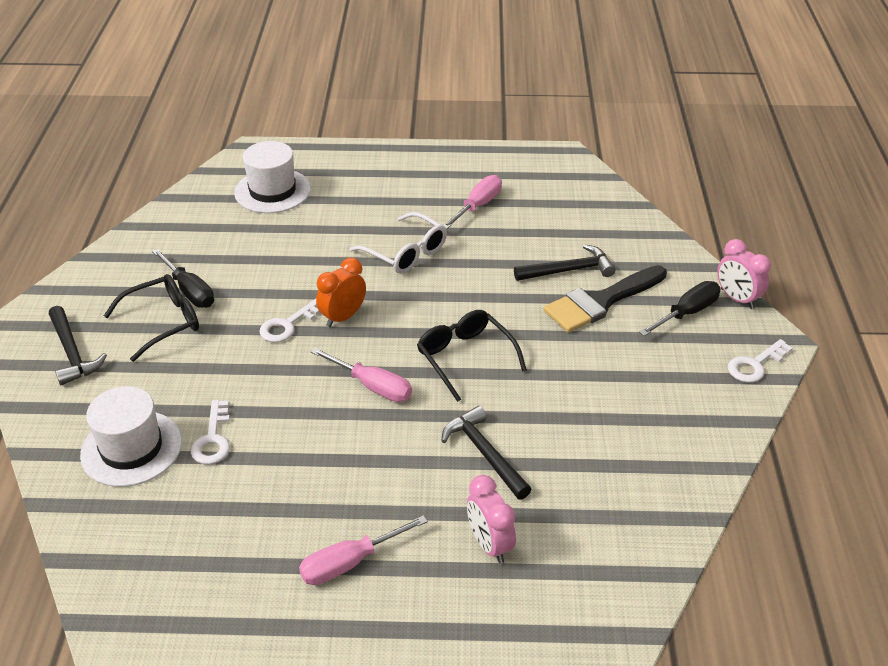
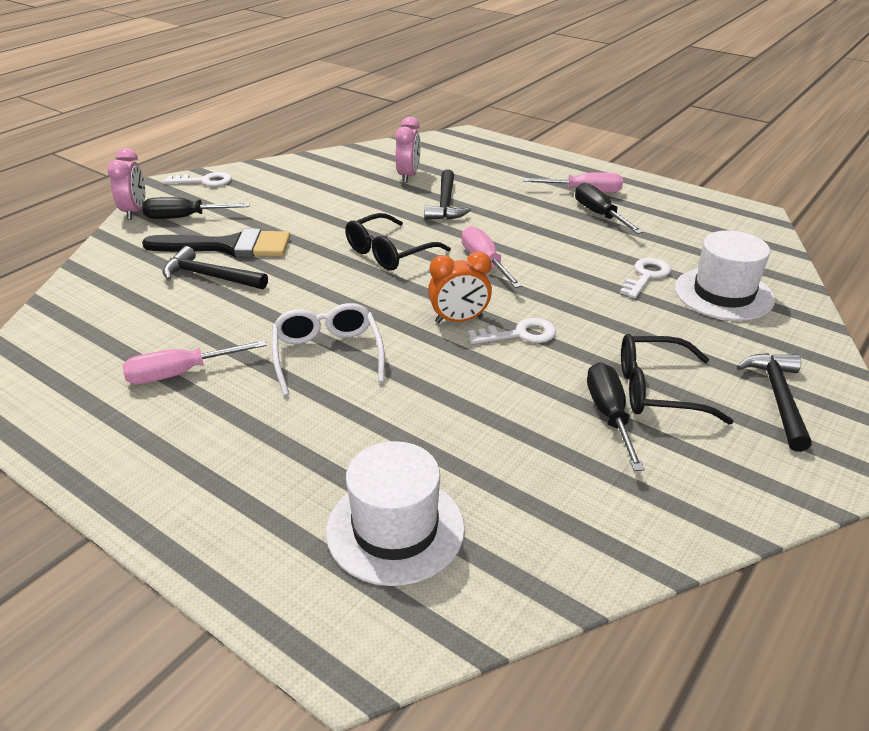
camera: 145 degrees left, 5 degrees down
black glasses [417,310,527,402] -> black glasses turned 45 degrees clockwise [345,213,451,270]
pink clock [467,475,516,563] -> pink clock moved to [395,117,420,183]
none -> black screwdriver [575,183,643,234]

